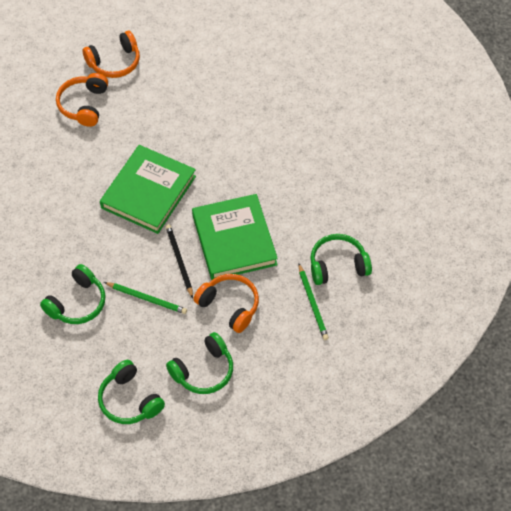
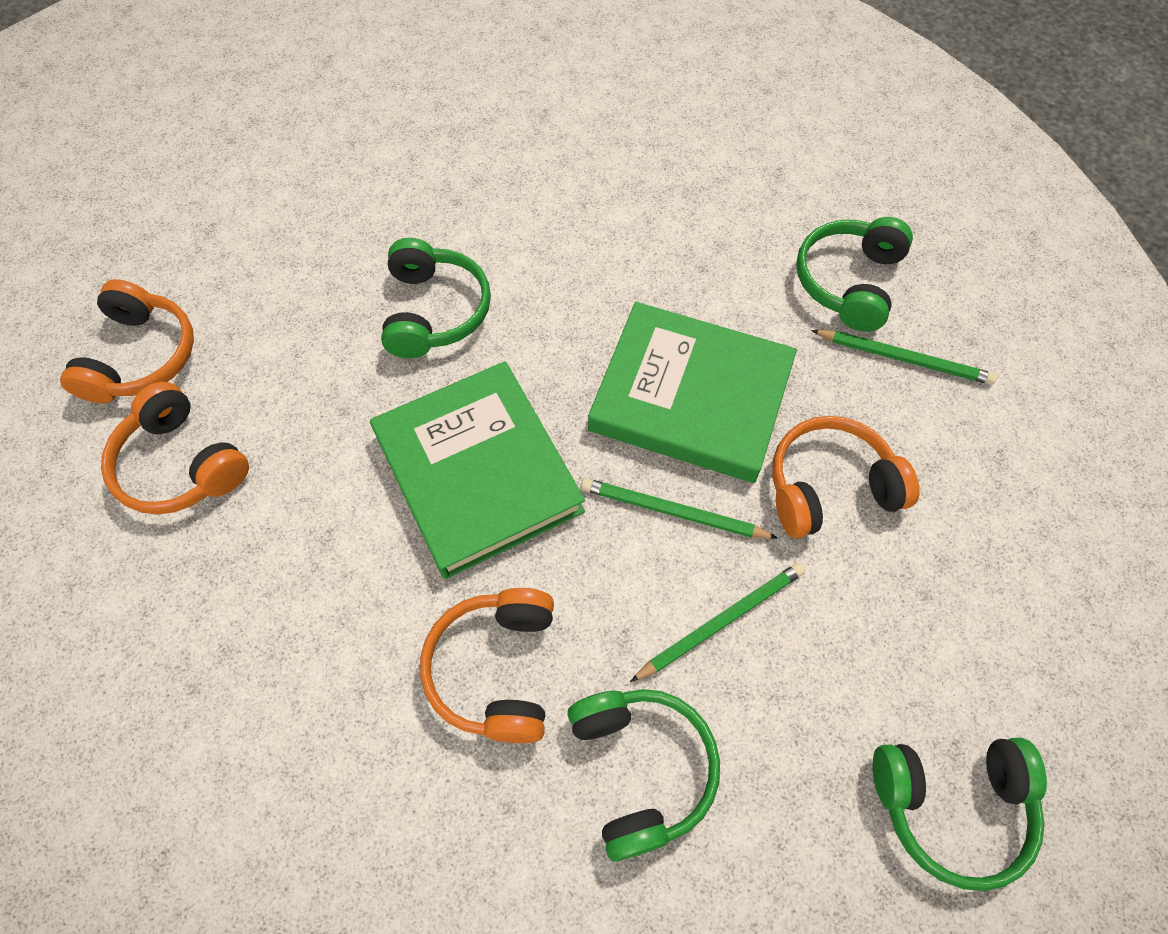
camera: 55 degrees left, 5 degrees up
black pencil [166,225,193,298] -> green pencil [581,478,778,539]
green headphones [166,332,233,394] -> green headphones moved to [381,238,491,358]
none -> orange headphones [420,588,554,743]

